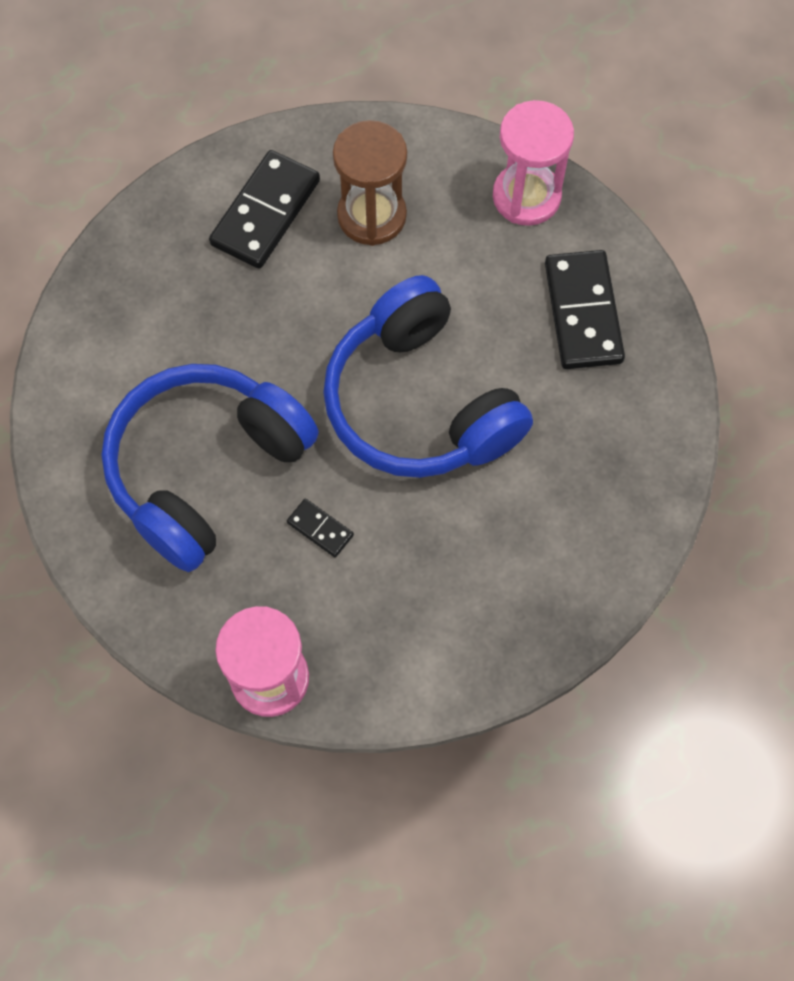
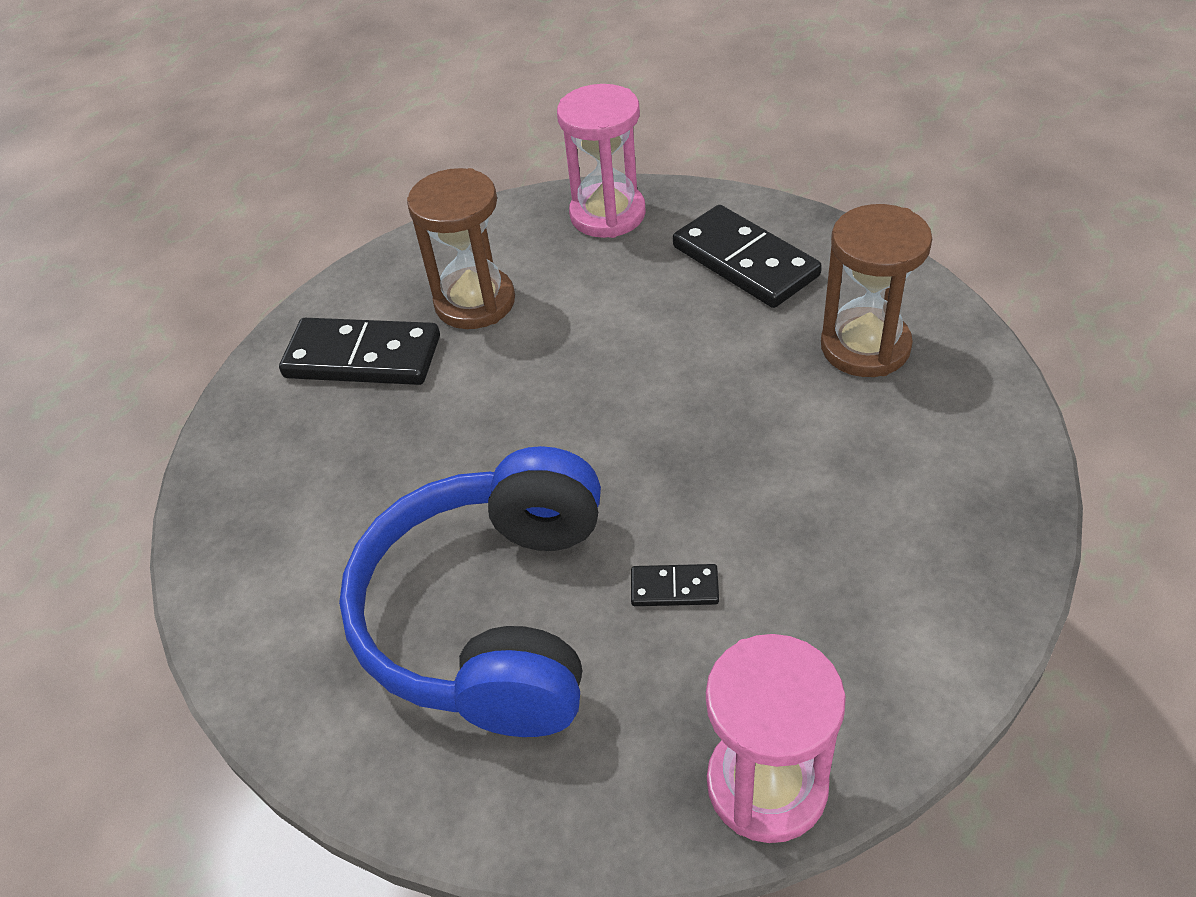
camera: 30 degrees left, 20 degrees down
black domino [209,150,320,269] -> black domino turned 75 degrees counterclockwise [279,318,440,385]
blue headphones [323,275,533,478] -> none
none -> brown hourglass [821,204,932,377]

